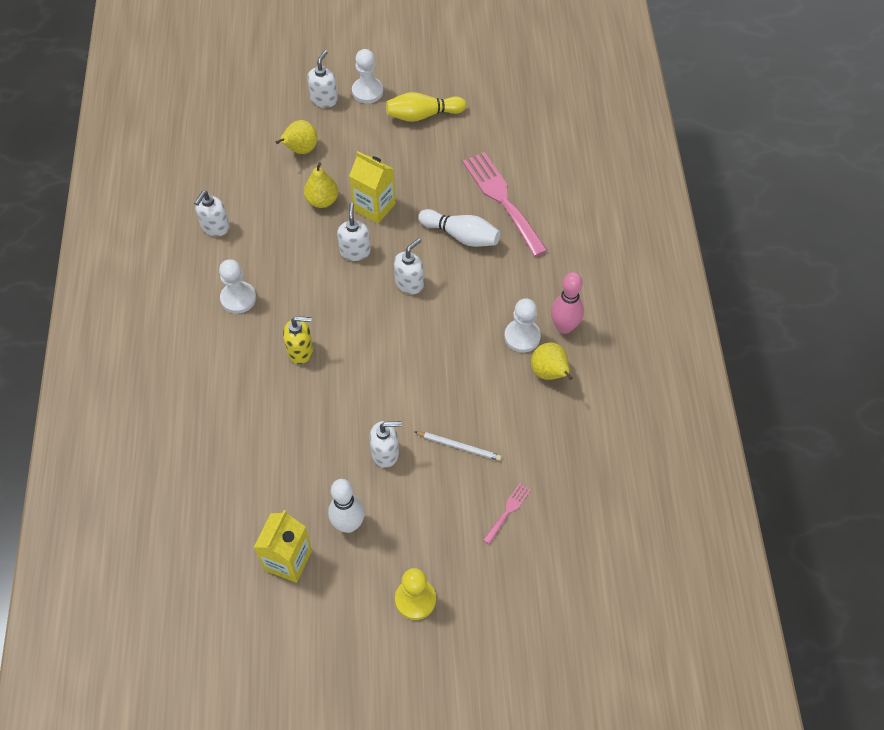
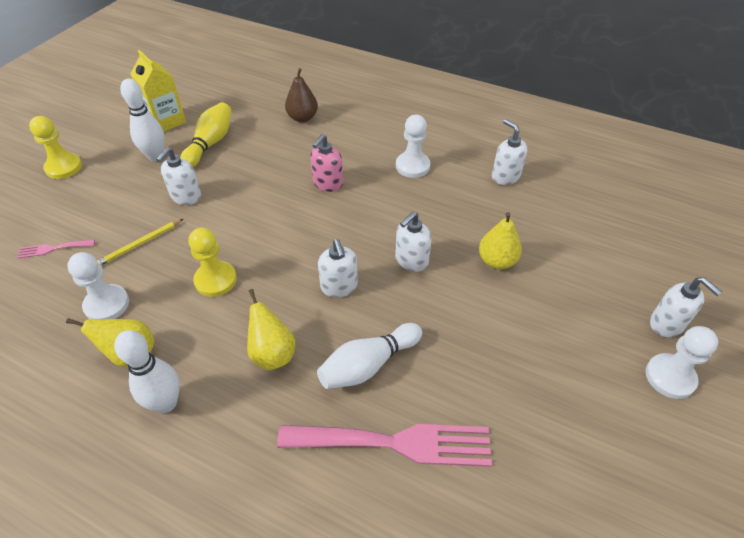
camera: 120 degrees right, 10 degrees down
yellow pear [276,120,317,154] -> yellow pear moved to [247,289,295,370]
yellow soap dispenser [283,316,313,364] -> pink soap dispenser [310,134,343,192]
white soap dispenser [337,203,371,261] -> white soap dispenser turned 105 degrees clockwise [395,212,432,272]
yellow carton [349,151,396,224] -> none
yellow bowling pin [386,92,466,122] -> yellow bowling pin moved to [180,102,232,167]
white pencil [415,431,502,461] -> yellow pencil [97,219,183,265]
pink fork [483,483,531,544] -> pink fork turned 105 degrees clockwise [17,240,95,259]
white pawn [504,298,541,353] -> white pawn moved to [67,252,129,320]
pink bowling pin [551,272,584,334] -> white bowling pin [114,330,180,413]
none -> yellow pawn [188,227,237,297]
none -> brown pear [285,68,318,122]

